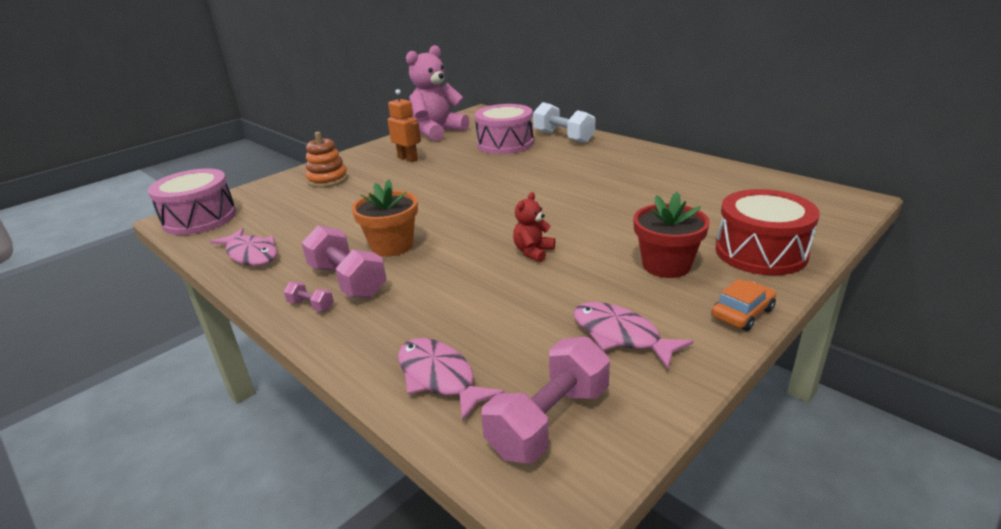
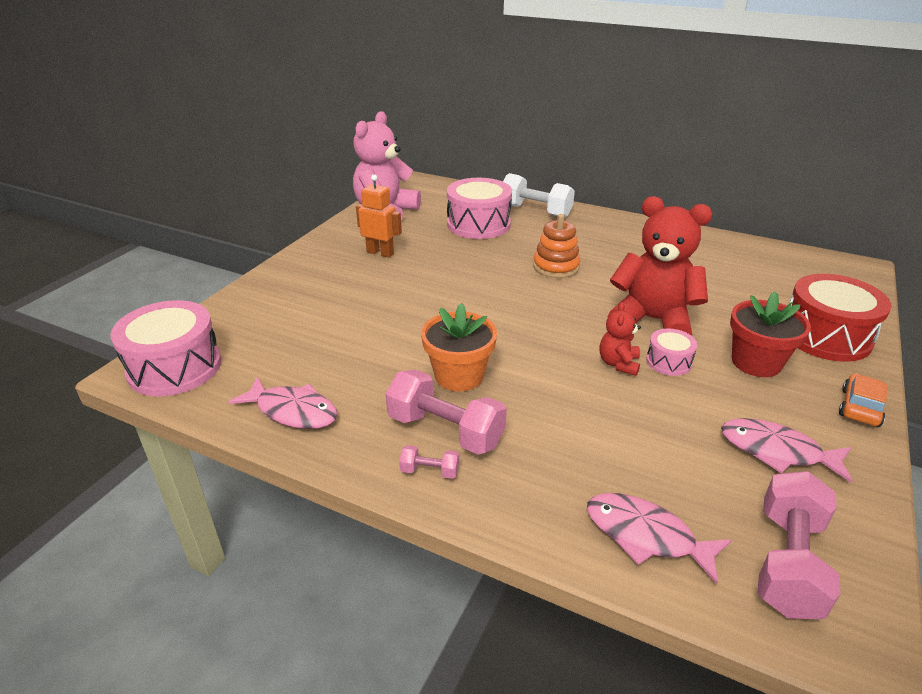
camera: 20 degrees left, 5 degrees up
orange stacking toy [306,132,348,188] -> orange stacking toy moved to [533,214,580,278]
none -> red teddy bear [607,196,712,336]
none -> pink drum [646,328,697,376]

